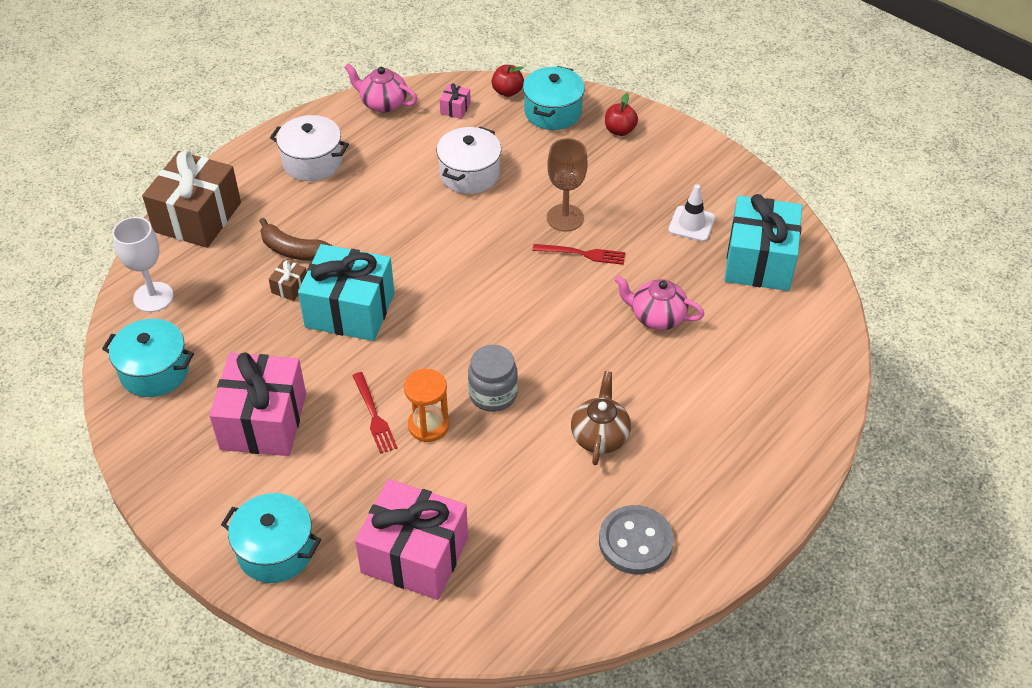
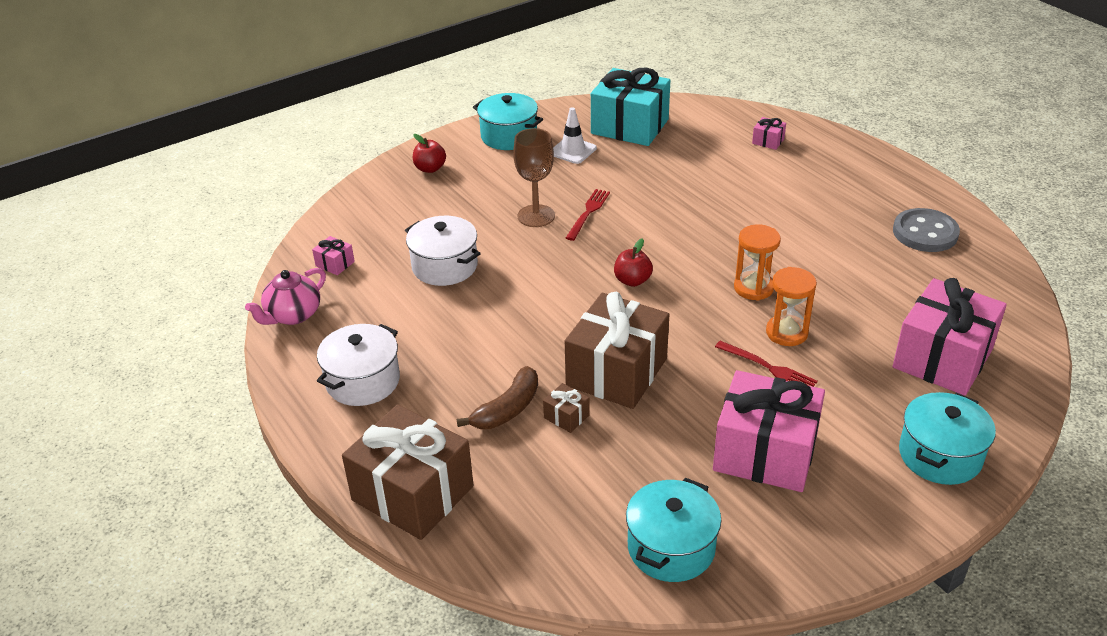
camera: 75 degrees left, 10 degrees down
white goblet [112,217,173,312] -> none
turquoise gift [298,244,395,341] -> brown gift [565,292,669,409]
red fork [352,372,397,454] -> red fork turned 45 degrees clockwise [715,341,818,387]
grey jar [468,345,518,412] -> orange hourglass [734,224,781,301]
red apple [491,65,524,97] -> red apple moved to [614,238,653,287]
turquoise pot [523,66,585,130] -> turquoise pot moved to [473,93,543,150]
brown teapot [571,371,631,465] -> none
pink teapot [615,275,704,330] -> none
none -> pink gift [752,117,786,150]

